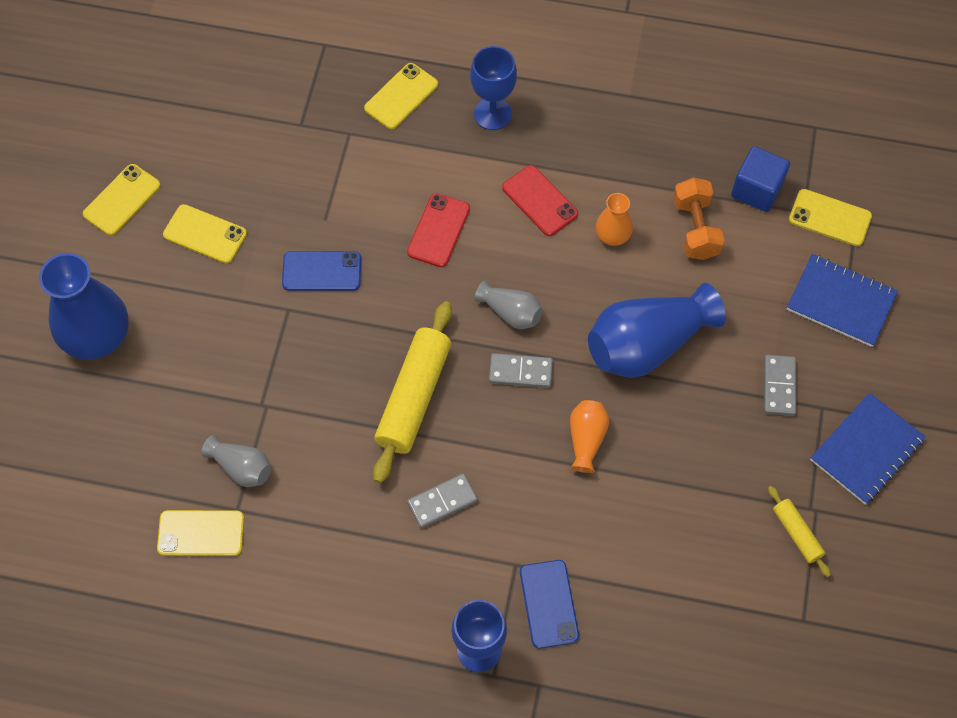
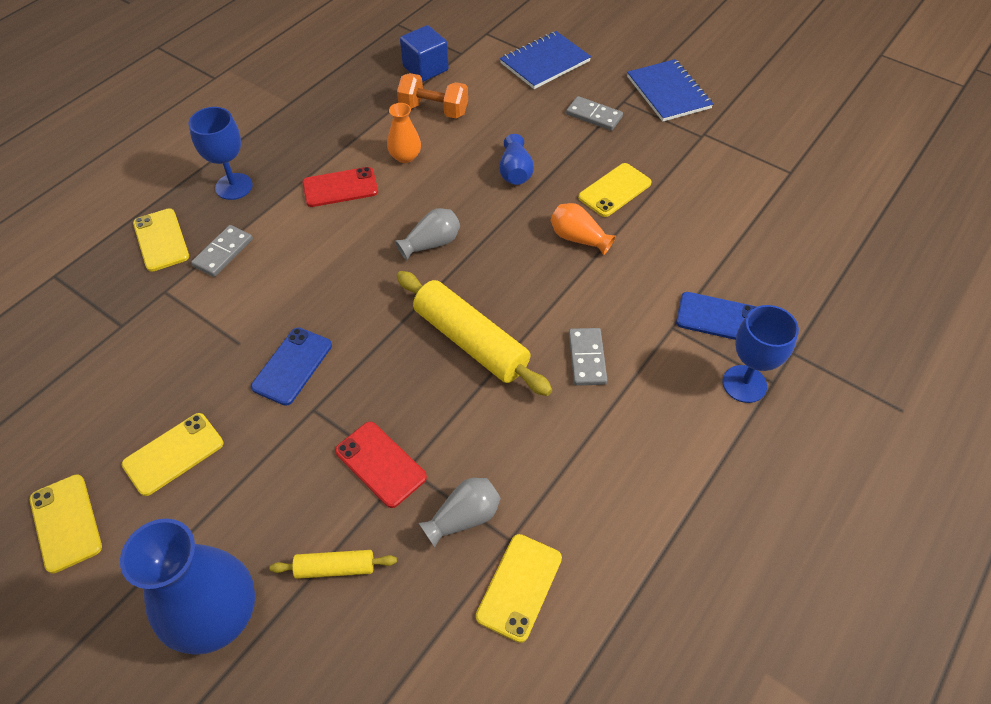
camera: 65 degrees left, 10 degrees down
red phone [407,193,470,267] -> red phone moved to [335,422,427,508]
grey domino [489,353,553,388] -> grey domino moved to [191,225,253,277]
blue vase [588,283,726,378] -> blue vase [499,134,534,185], size x0.50
yellow rolling pin [768,486,831,577] -> yellow rolling pin moved to [270,550,397,579]
yellow phone [789,189,872,246] -> yellow phone moved to [578,163,652,217]

